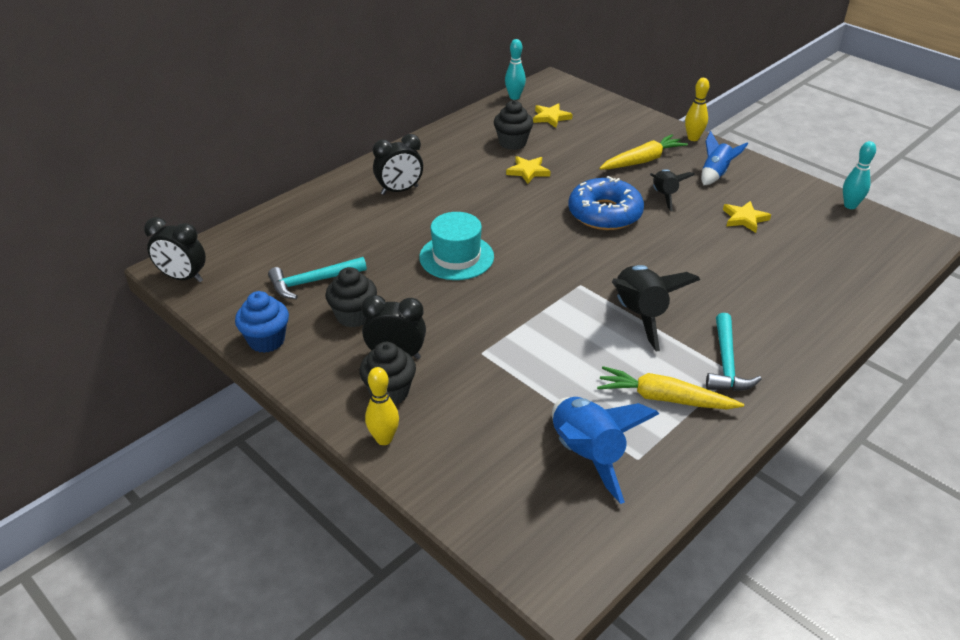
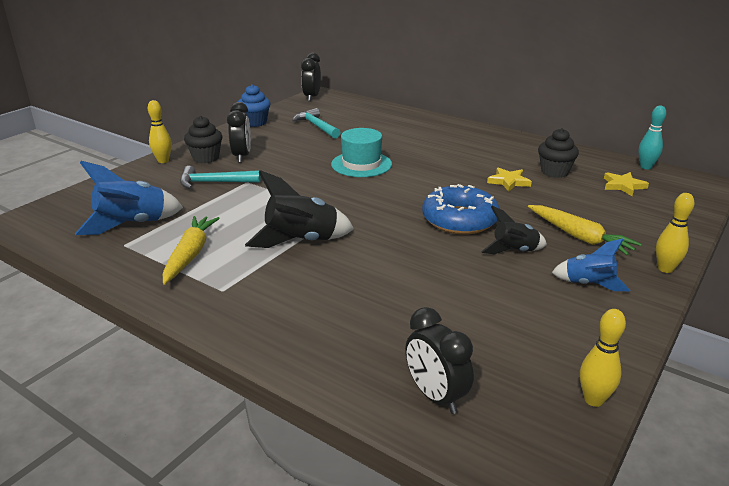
camera: 80 degrees right, 10 degrees down
black cupcake [325,267,377,327] -> none
black clock [373,134,423,195] -> black clock moved to [405,307,474,414]
turquoise hammer [706,313,762,391] -> turquoise hammer moved to [180,166,261,189]
yellow star [723,201,771,233] -> none
turquoise bowling pin [843,141,876,209] -> yellow bowling pin [580,309,626,407]

